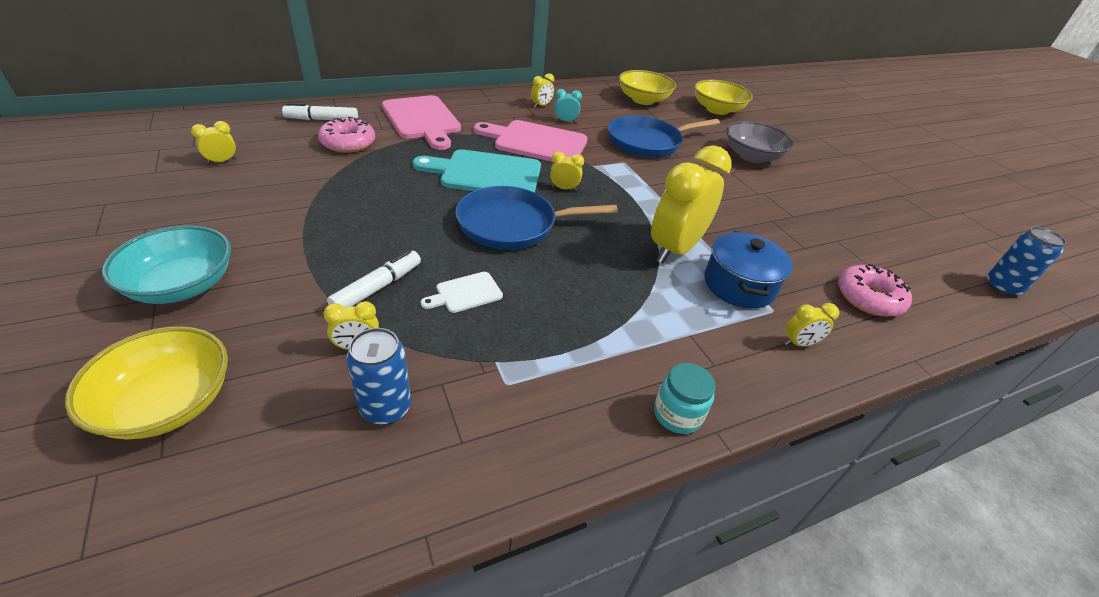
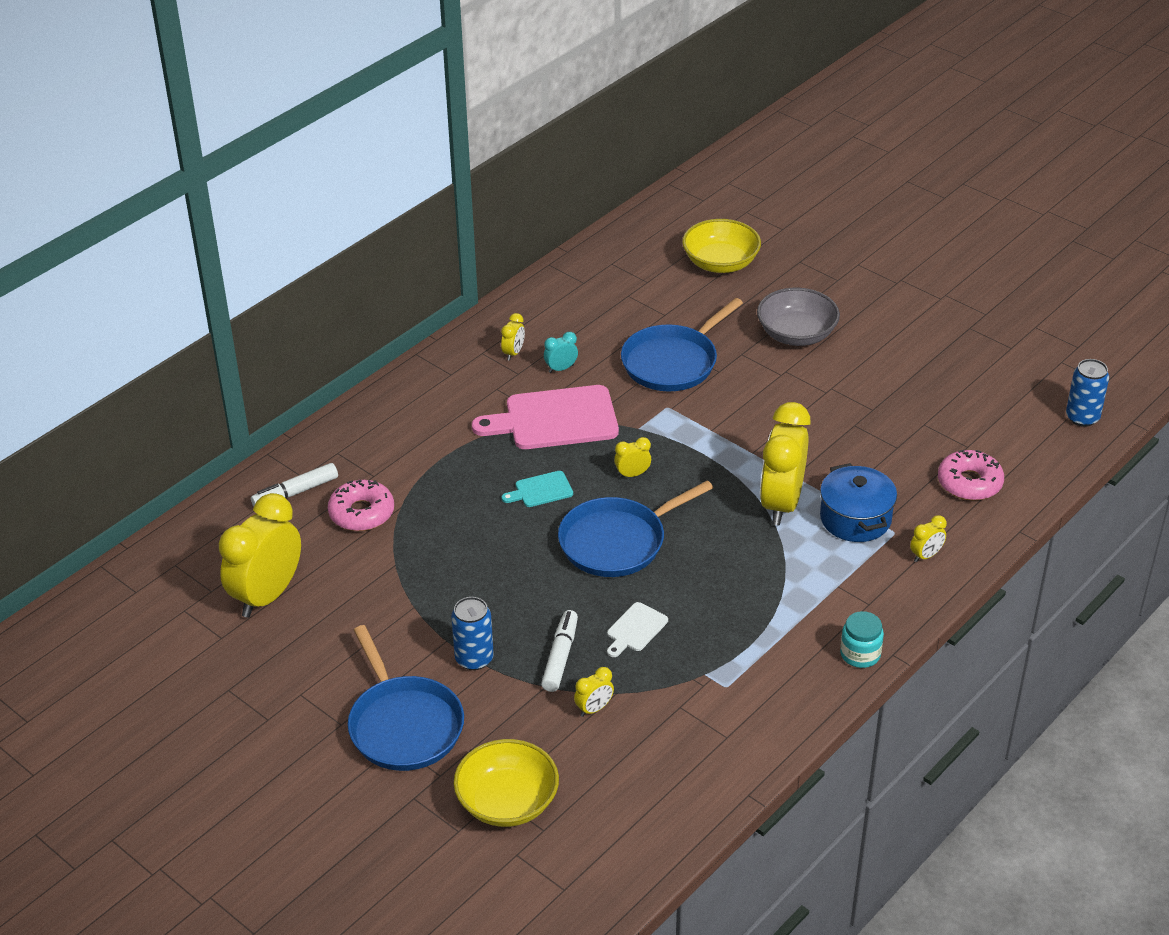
camera: 20 degrees left, 0 degrees up
turquoise bowl [102,226,231,304] -> blue pan [348,625,464,771]
yellow clock [191,121,236,164] -> yellow clock [219,493,301,618], size x2.36
blue can [346,328,411,425] -> blue can moved to [451,597,494,670]
pink cutting board [382,95,461,150] -> none
turquoise cutting board [412,149,541,192] -> turquoise cutting board [502,471,573,507], size x0.47
yellow bowl [619,70,676,105] -> none

